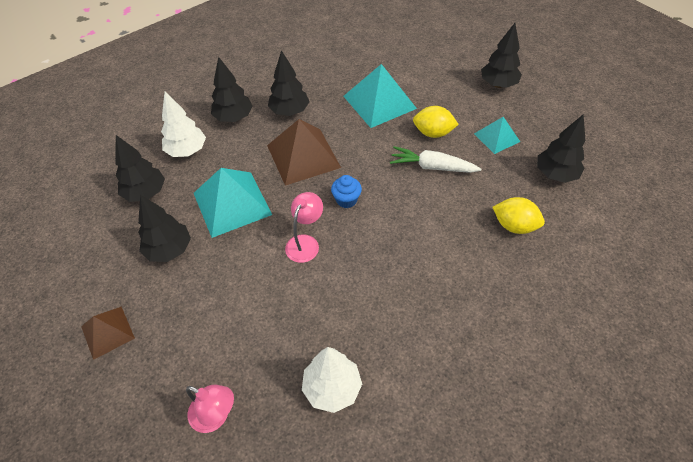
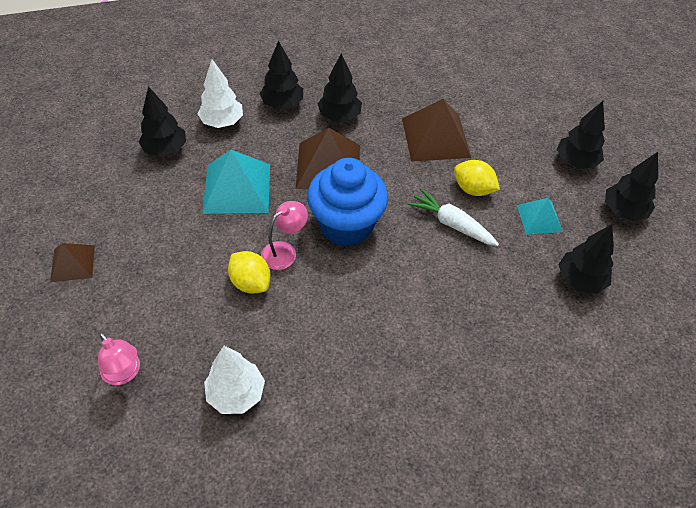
camera: 20 degrees right, 0 degrees up
black tree [138,195,191,262] -> black tree moved to [605,152,658,221]
blue cupcake [331,175,362,208] -> blue cupcake [307,158,388,246], size x2.41
turquoise pyramid [343,64,417,128] -> brown pyramid [402,99,471,162]
yellow lemon [493,197,545,234] -> yellow lemon moved to [228,251,270,294]

